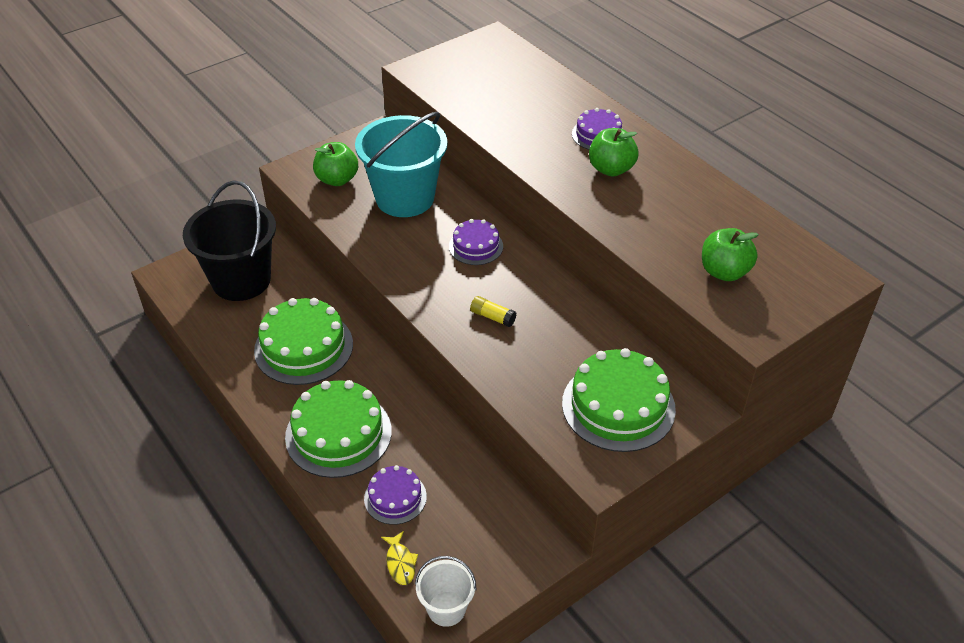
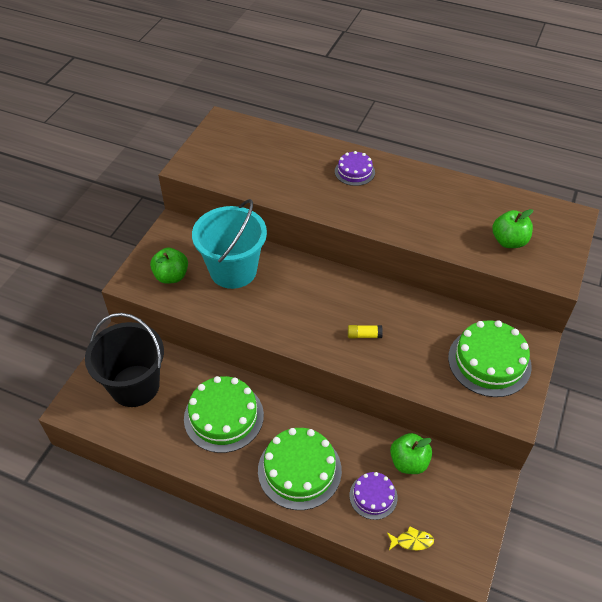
camera: 30 degrees left, 5 degrees up
yellow fish [381,531,418,585] -> yellow fish turned 45 degrees counterclockwise [387,526,434,550]
white bucket [415,556,476,627] -> none
purple cake [449,219,503,265] -> none
green apple [589,128,638,177] -> green apple moved to [390,433,432,474]

